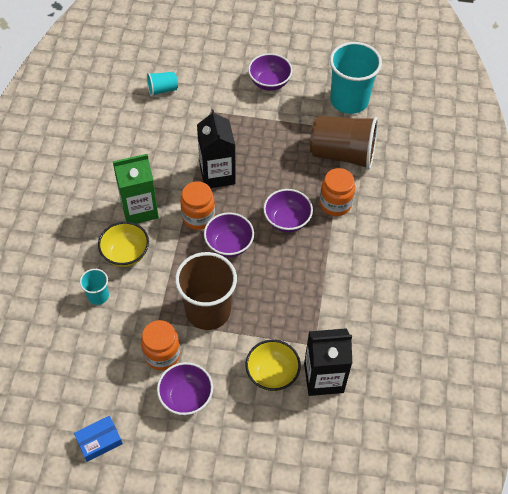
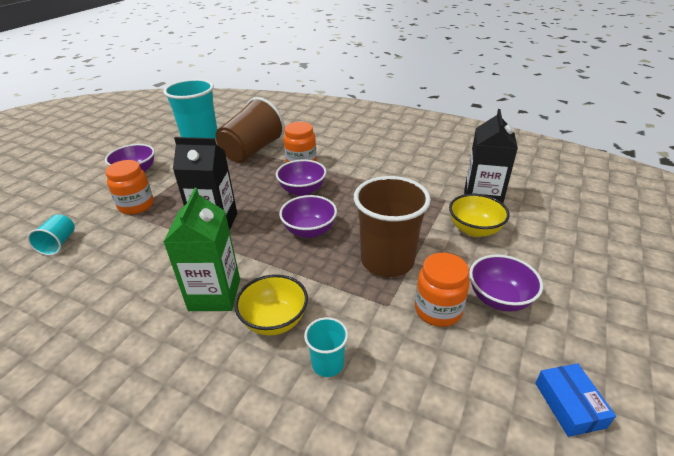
camera: 70 degrees left, 20 degrees down
orange jar [180,181,215,230] -> orange jar moved to [105,160,154,215]

